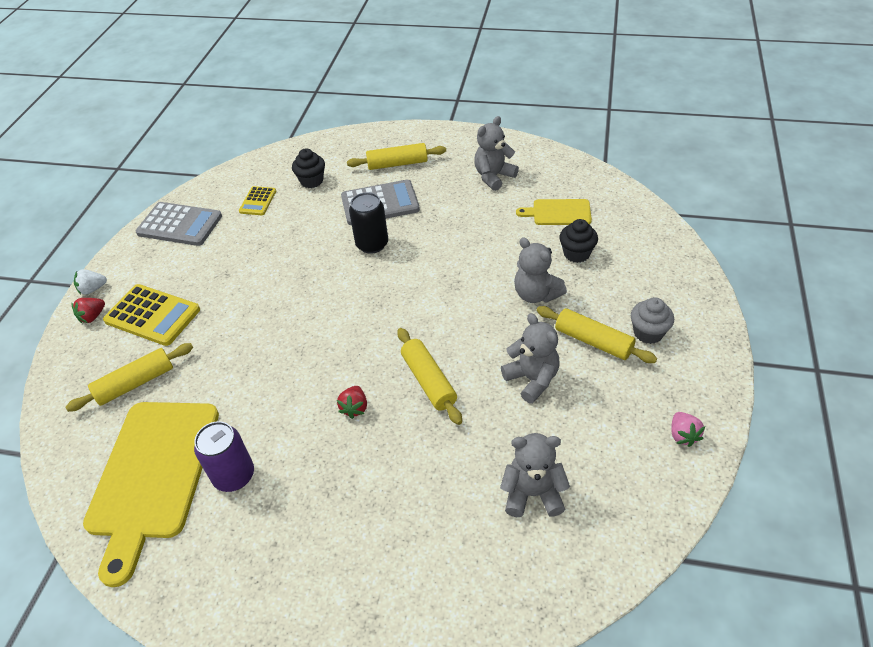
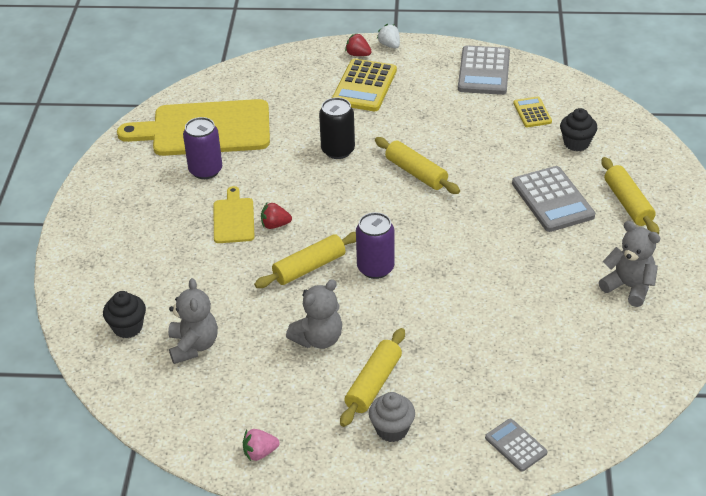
camera: 80 degrees right, 5 degrees down
yellow rolling pin [66,343,193,412] -> yellow rolling pin moved to [375,137,460,194]
yellow calculator [239,186,276,215] -> yellow calculator turned 75 degrees clockwise [513,96,552,127]
black can [349,192,388,254] -> black can moved to [319,97,355,159]
grey teddy bear [514,237,567,303] -> none
yellow cutting board [516,199,592,225] -> yellow cutting board moved to [214,186,255,243]
black cupcake [559,219,598,263] -> black cupcake moved to [103,291,146,338]
none -> purple can [356,212,395,279]
none -> grey calculator [485,419,547,472]

